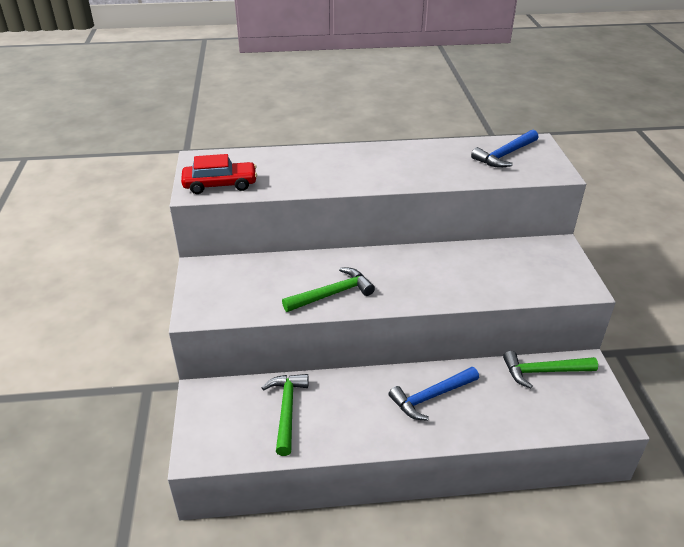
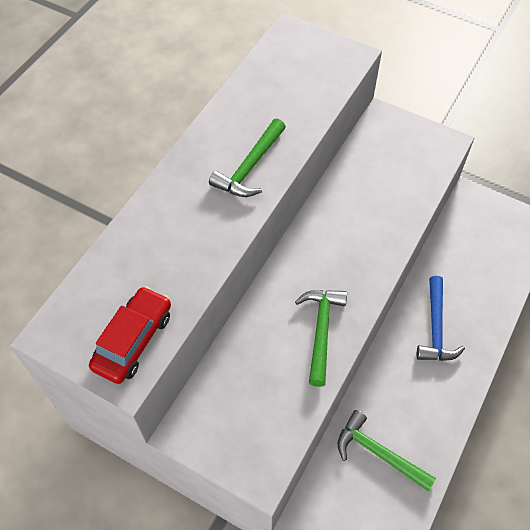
camera: 55 degrees left, 20 degrees up
blue hammer [471,130,538,168] -> none
green hammer [503,351,598,389] -> green hammer moved to [209,118,286,197]

